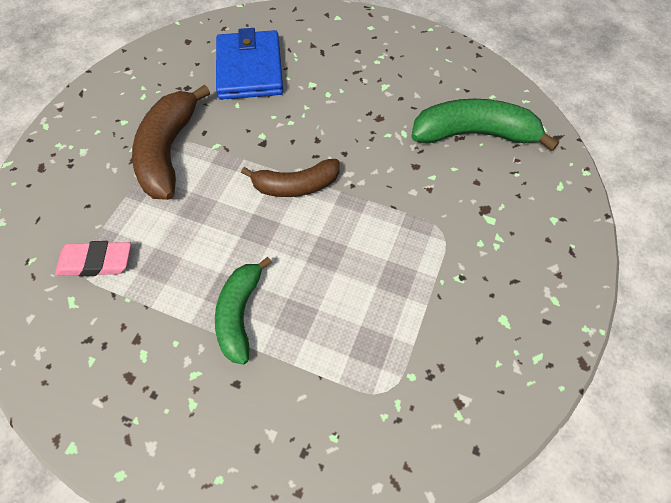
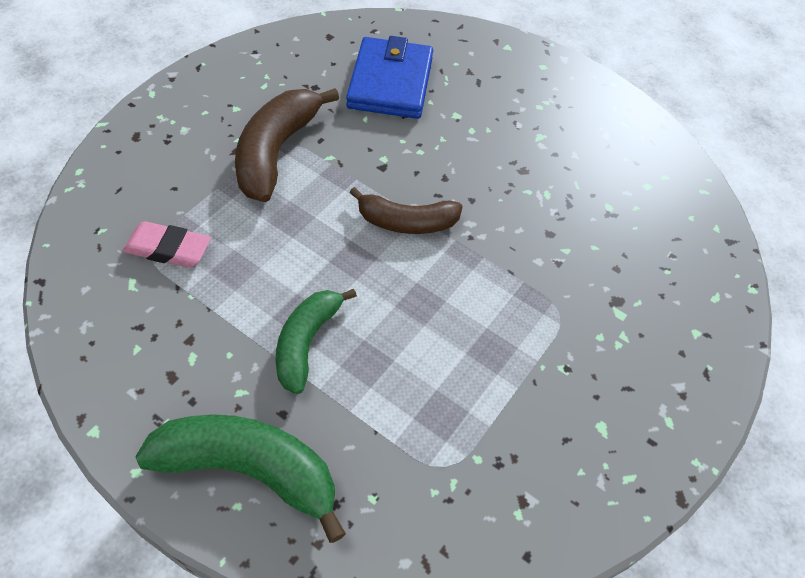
camera: 10 degrees right, 5 degrees down
green banana [412,99,559,151] -> green banana moved to [135,414,346,543]

